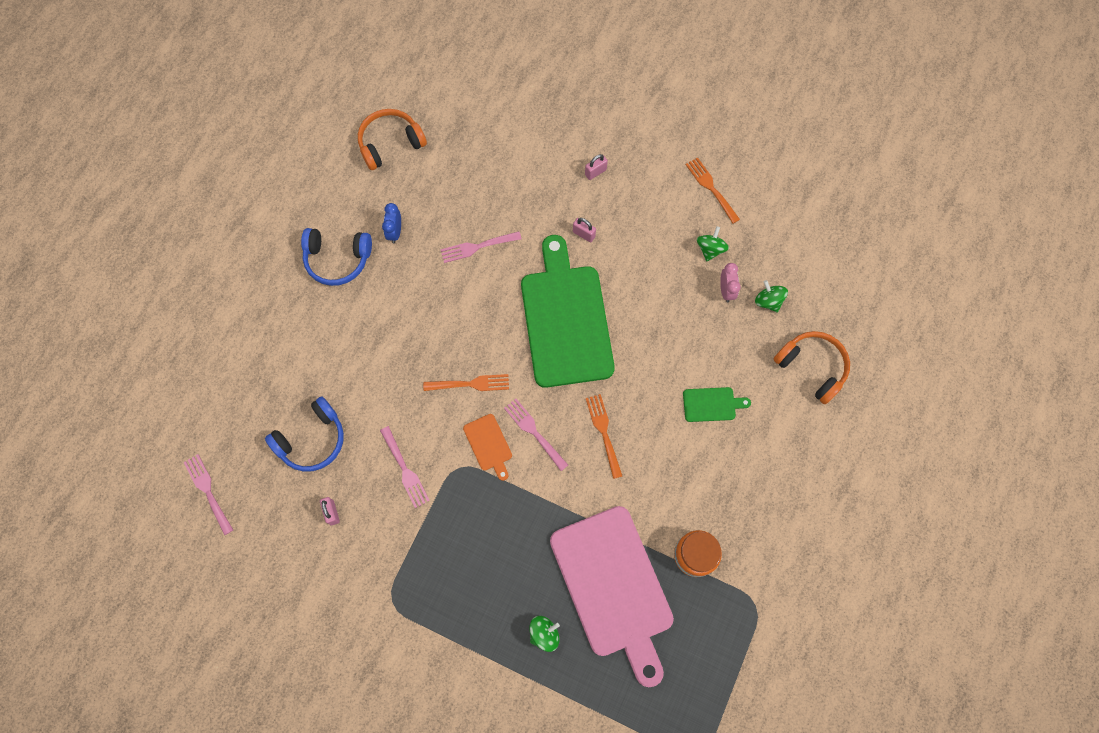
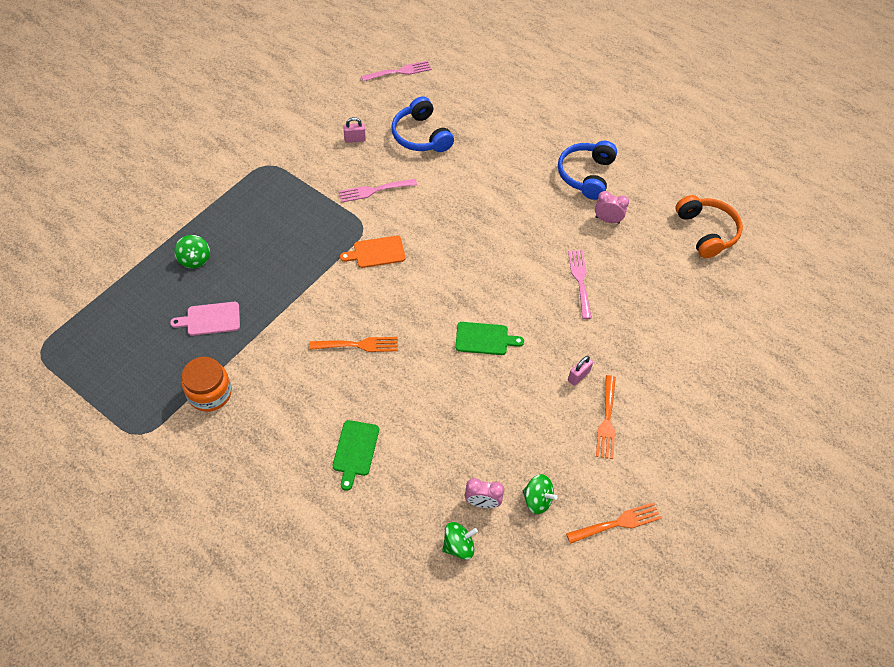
camera: 100 degrees right, 15 degrees down
blue clock [382,203,401,243] -> pink clock [595,191,629,224]
orange fork [423,374,509,391] -> orange fork moved to [596,375,616,459]
pink fork [504,399,568,471] -> none
green cutting board [521,235,615,388] -> green cutting board [455,322,524,355], size x0.41
pink cutting board [550,506,674,687] -> pink cutting board [170,302,240,336], size x0.41
pink padlock [585,154,608,180] -> none
orange headphones [774,331,850,404] -> none

